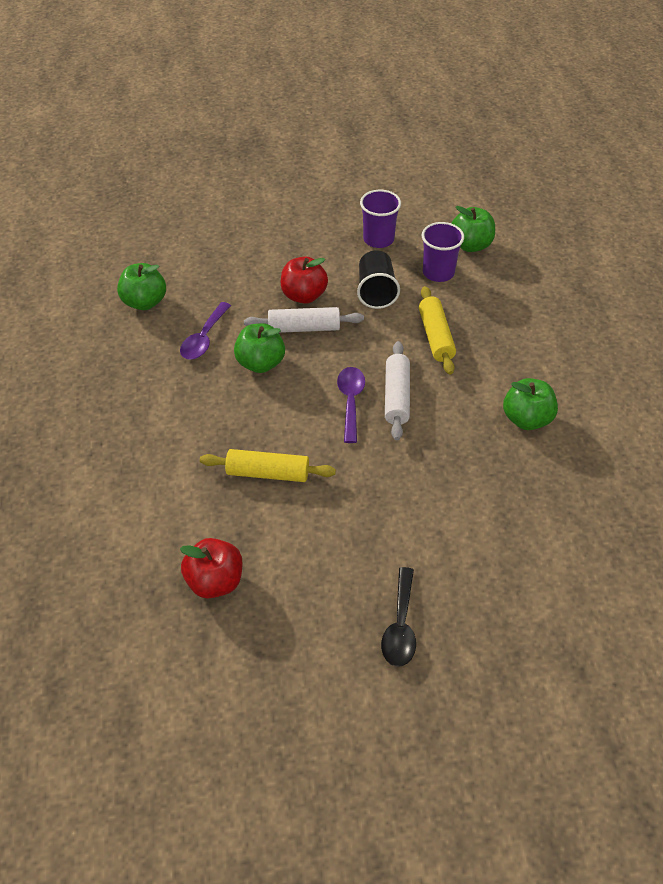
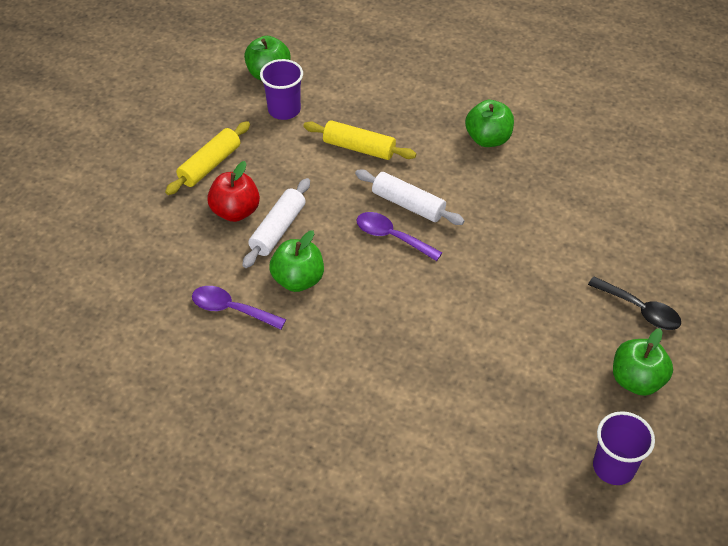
camera: 60 degrees left, 0 degrees up
green apple [117,263,166,310] -> green apple moved to [613,328,673,396]
purple spoon [180,302,231,360] -> purple spoon turned 150 degrees clockwise [192,286,286,330]
red apple [180,538,242,598] -> none
yellow rolling pin [200,449,336,482] -> yellow rolling pin moved to [165,121,250,195]
black cup [357,250,400,309] -> none
purple cup [360,190,401,248] -> purple cup moved to [593,411,655,485]

